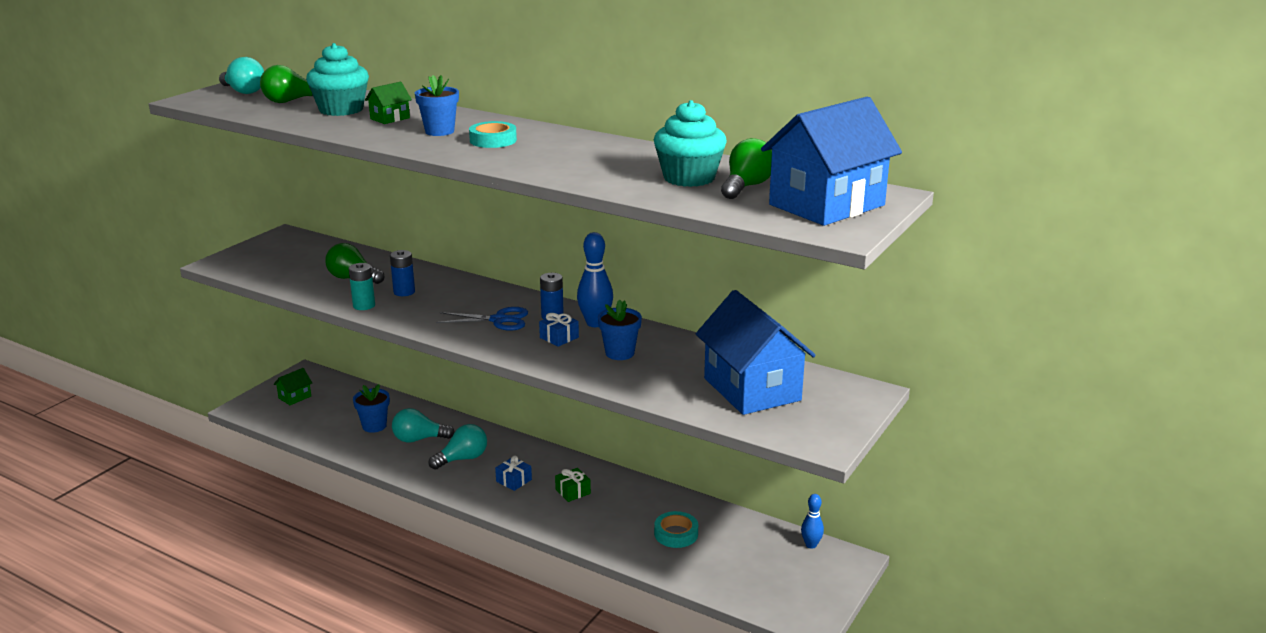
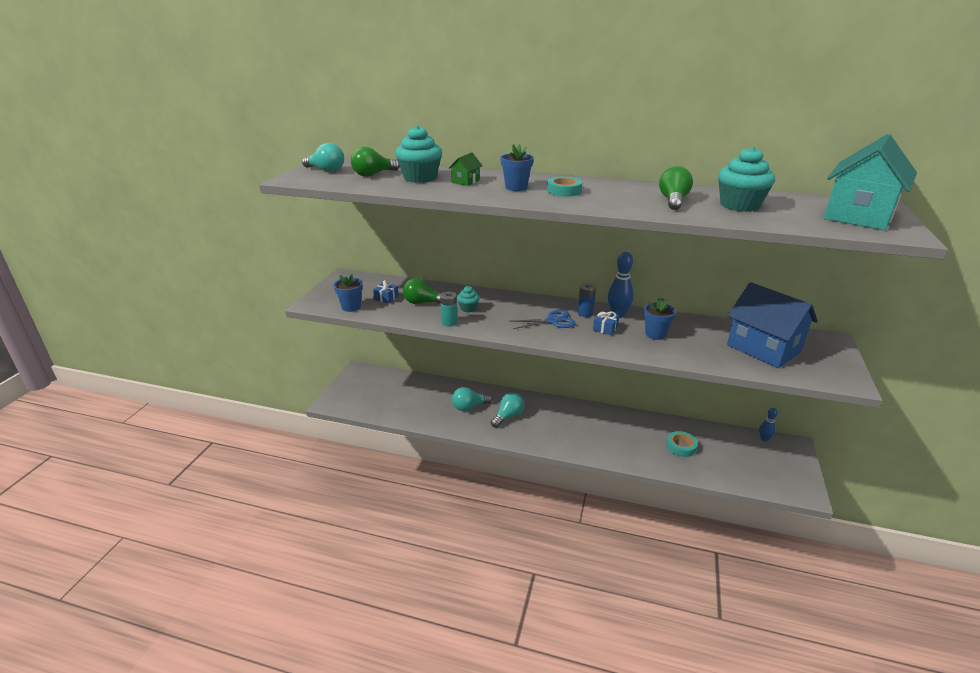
camera: 15 degrees left, 5 degrees up
green house [274,368,312,405] -> none
blue flower pot [353,384,390,433] -> blue flower pot moved to [334,273,363,312]
blue battery [390,250,415,296] -> turquoise cupcake [457,286,480,313]
blue gift [495,456,532,491] -> blue gift moved to [373,280,399,304]
green gift [555,468,591,502] -> none
green light bulb [721,138,772,199] -> green light bulb moved to [659,166,693,210]
blue house [761,97,902,226] -> turquoise house [824,134,917,230]

